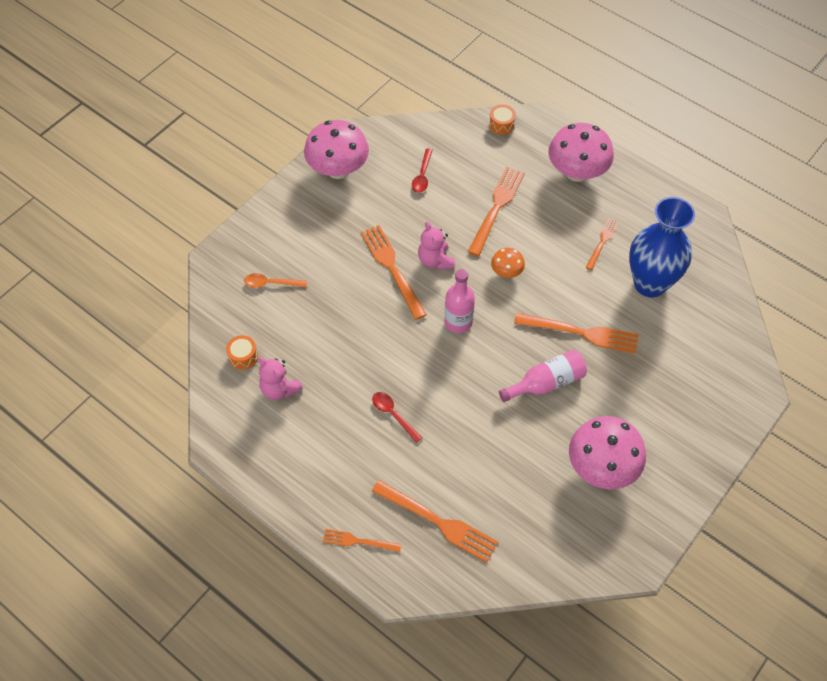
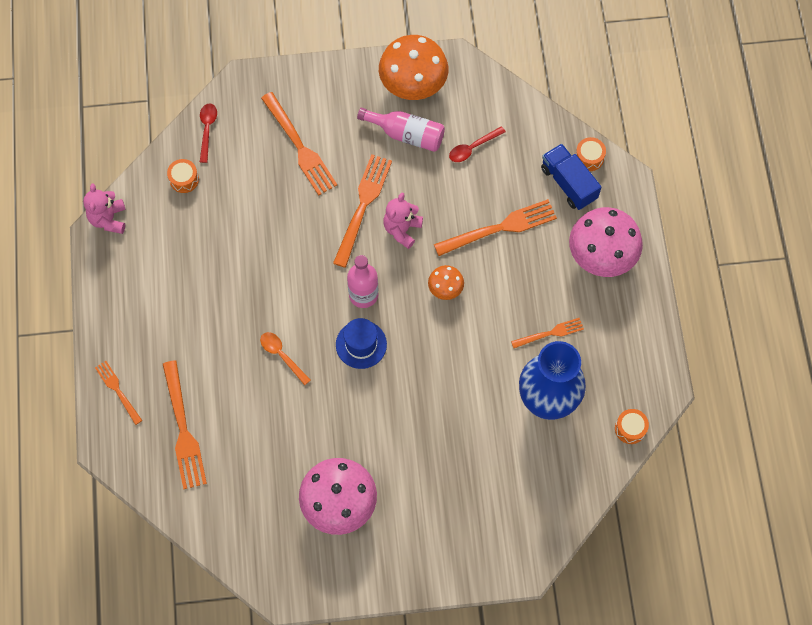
camera: 45 degrees right, 10 degrees up
orange spoon [244,273,307,288] -> orange spoon moved to [260,332,311,385]
pink teddy bear [258,357,303,400] -> pink teddy bear moved to [83,183,126,234]
pink mushroom [304,120,369,179] -> orange mushroom [379,35,448,100]
red spoon [372,392,422,443] -> red spoon moved to [200,103,217,163]
pink bottle [499,350,587,402] -> pink bottle moved to [357,108,445,152]
orange fork [514,313,639,354] -> orange fork moved to [261,92,337,195]
none -> blue hat [336,318,387,369]
none -> blue truck [541,144,601,210]
none -> orange drum [615,409,649,444]

